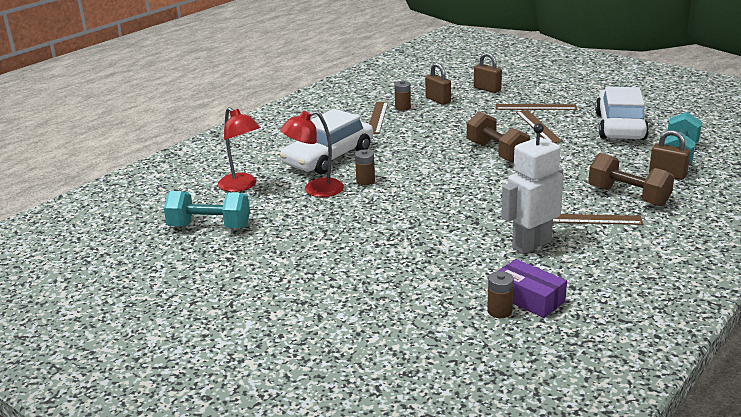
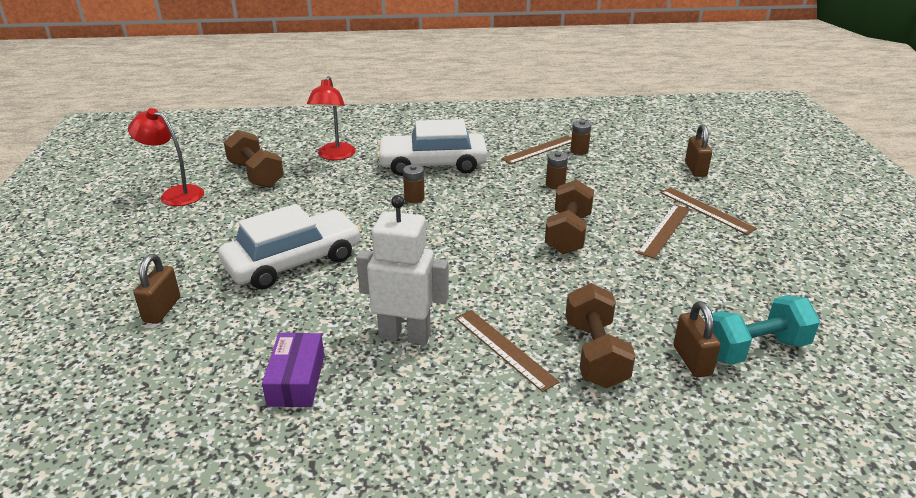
camera: 45 degrees right, 5 degrees up
turquoise dumbbell [164,191,250,228] -> brown dumbbell [224,130,284,188]
red lamp [280,111,344,197] -> red lamp moved to [128,108,204,206]
brown padlock [425,63,451,105] -> brown padlock moved to [134,254,180,324]
brown battery [487,271,514,318] -> brown battery moved to [546,152,568,189]
white car [595,87,649,140] -> white car moved to [218,204,361,289]

